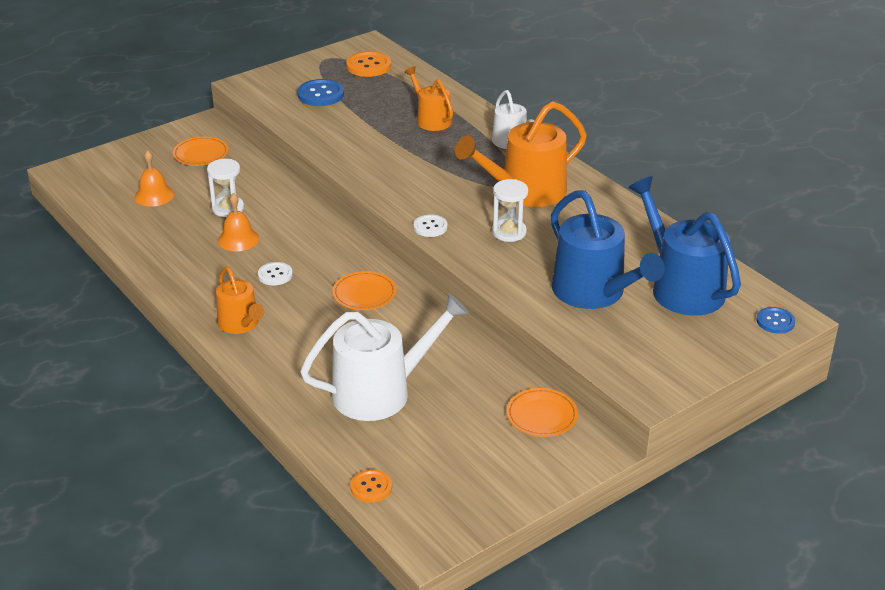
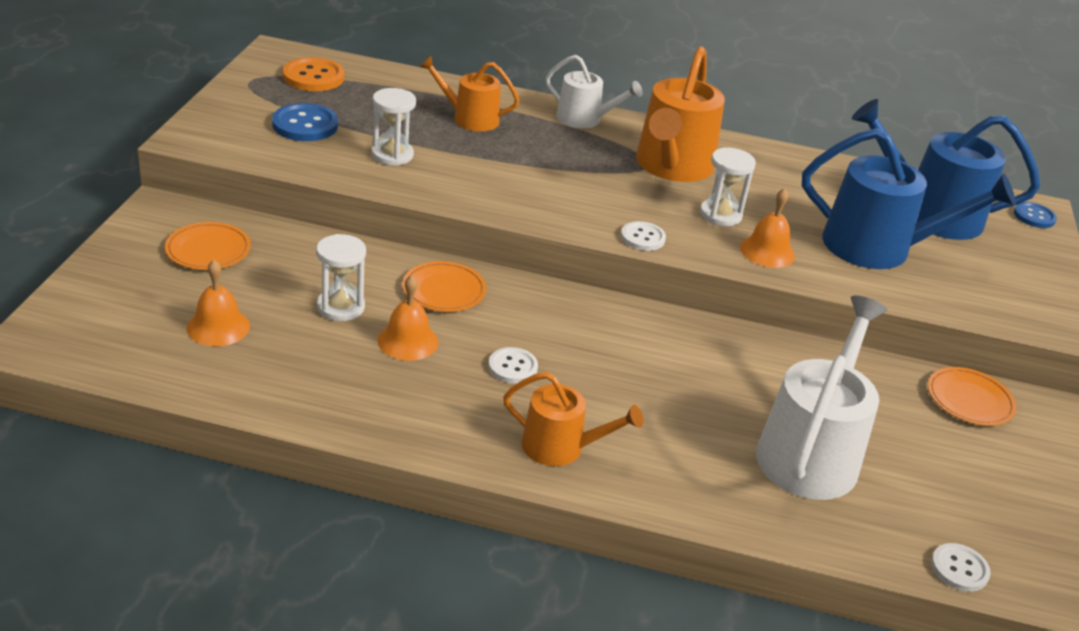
camera: 45 degrees left, 0 degrees up
orange plate [332,271,396,310] -> orange plate moved to [402,261,486,312]
orange button [350,469,392,503] -> white button [931,543,991,592]
none -> white hourglass [371,88,416,166]
none -> orange bell [740,188,795,268]

